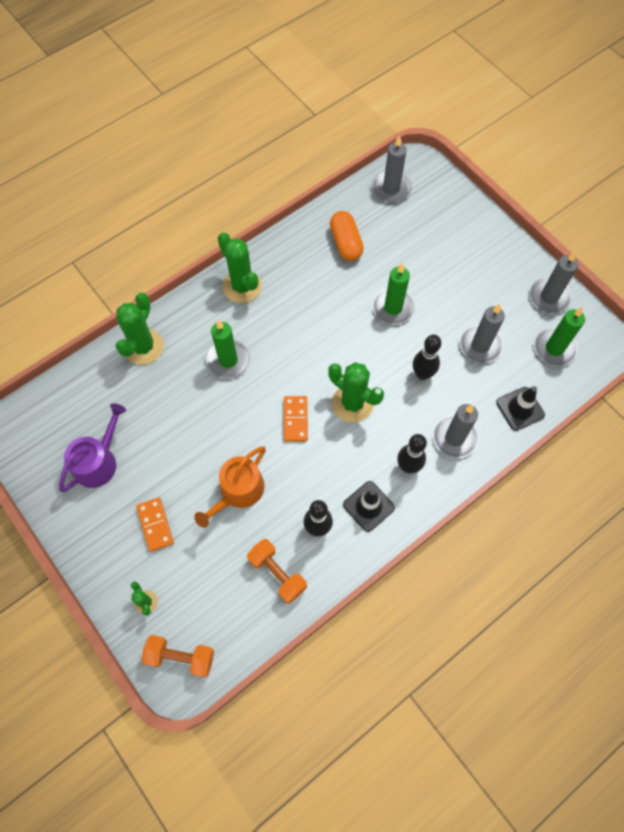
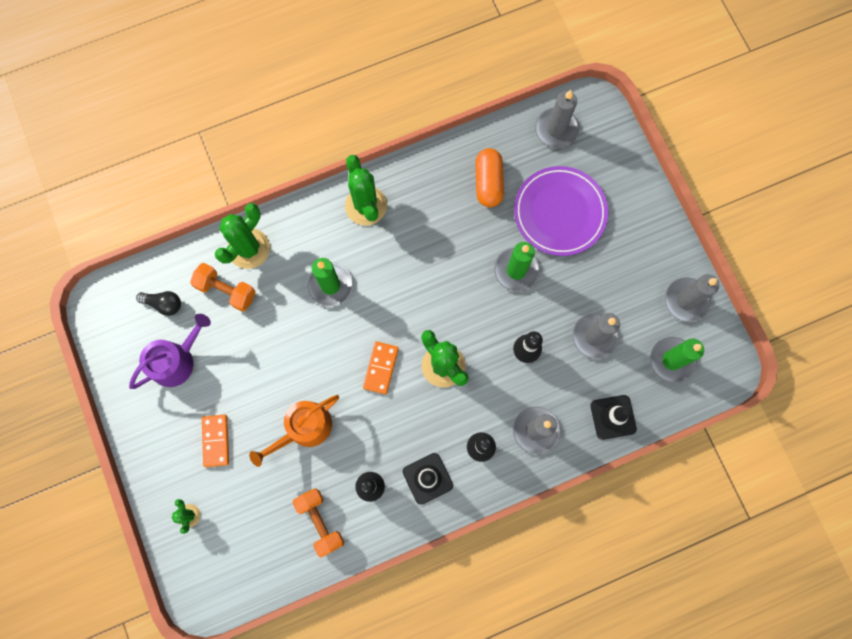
camera: 15 degrees right, 10 degrees up
orange dumbbell [142,635,214,677] -> orange dumbbell moved to [190,263,255,311]
none -> black light bulb [136,291,181,316]
none -> purple plate [514,166,608,256]

